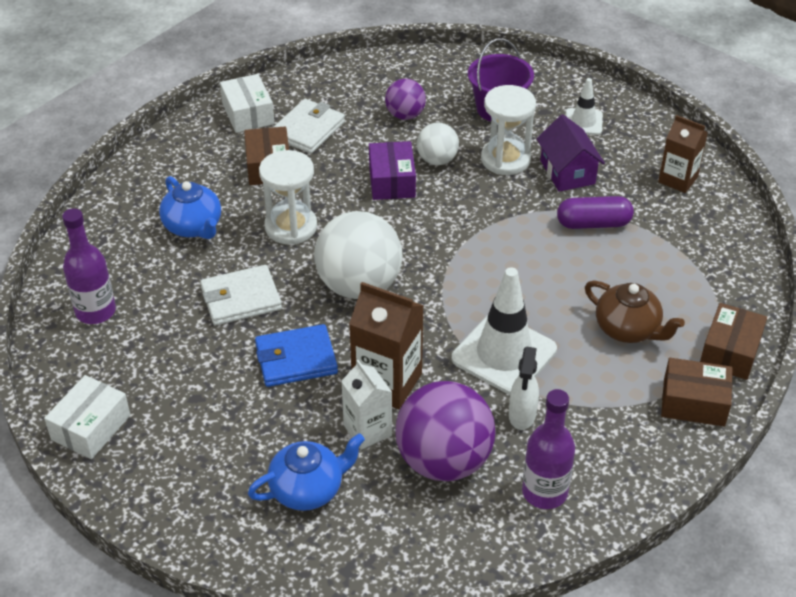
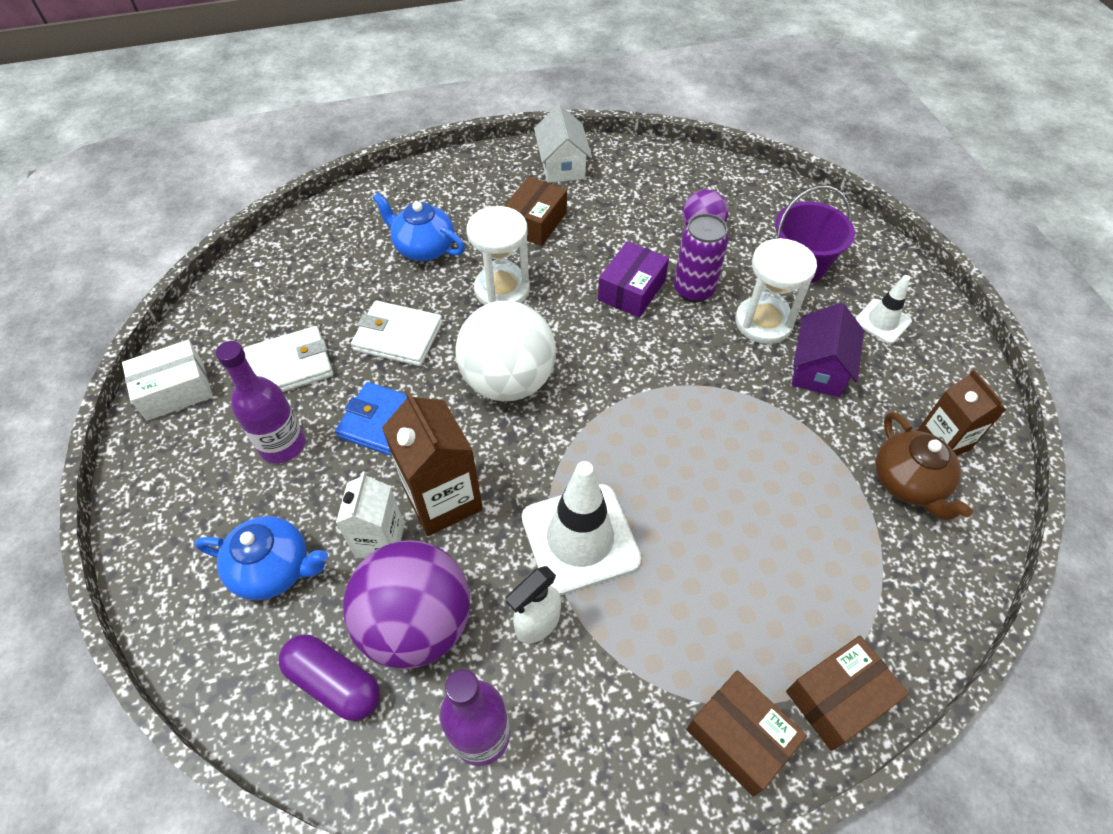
camera: 35 degrees right, 10 degrees up
purple bottle [62,208,116,324] -> purple bottle moved to [216,341,305,463]
blue teapot [159,176,221,239] -> blue teapot turned 120 degrees clockwise [373,193,465,261]
white box [220,74,274,133] -> white house [534,104,592,183]
white wallet [272,99,345,154] -> white wallet moved to [243,326,333,392]
white ball [417,122,459,165] -> purple can [674,213,729,302]
purple capsule [557,196,634,229] -> purple capsule moved to [279,634,380,721]
brown teapot [585,280,685,343] -> brown teapot moved to [875,412,973,520]

